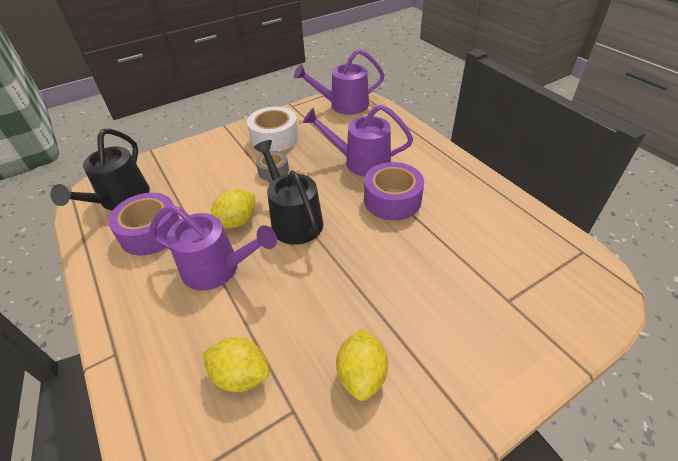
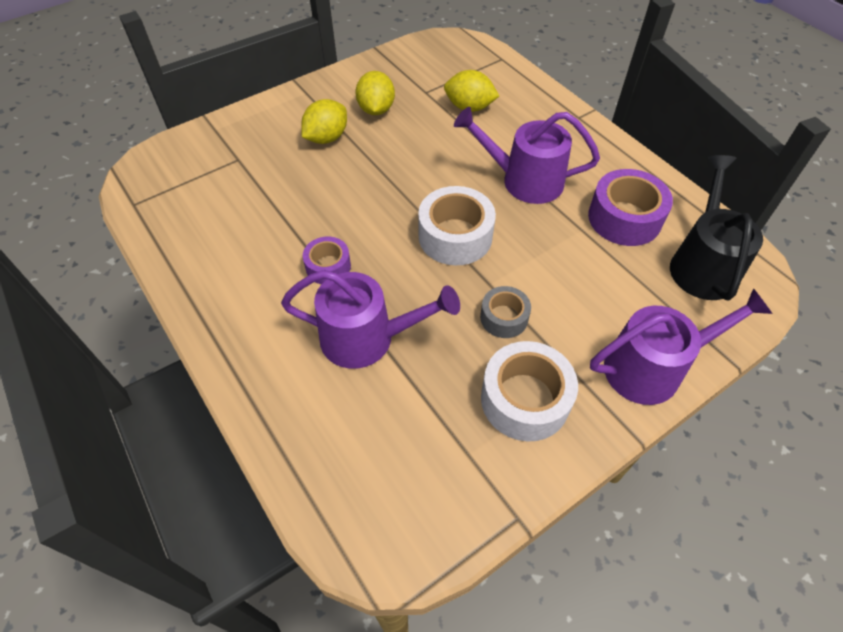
camera: 175 degrees right, 10 degrees up
yellow lemon [211,189,255,228] -> yellow lemon moved to [301,99,347,144]
black watering can [254,140,323,245] -> white tape [418,186,496,265]
purple watering can [294,49,384,115] -> purple watering can moved to [590,288,773,405]
purple tape [364,162,424,220] -> purple tape [303,237,351,284], size x0.59

